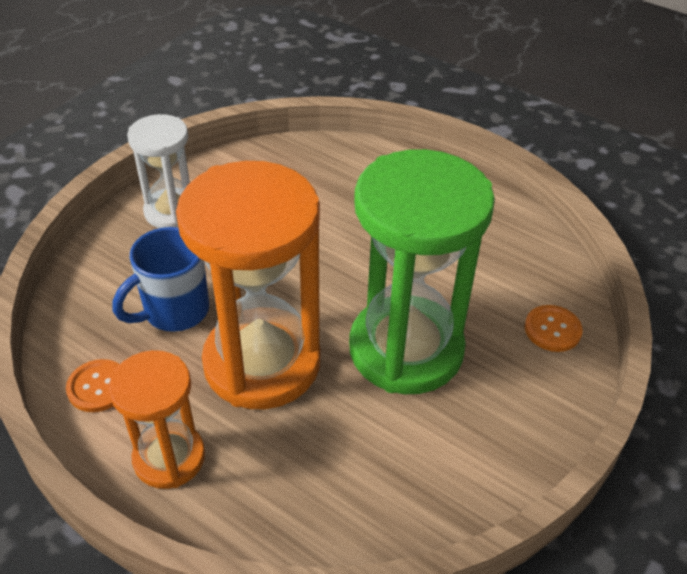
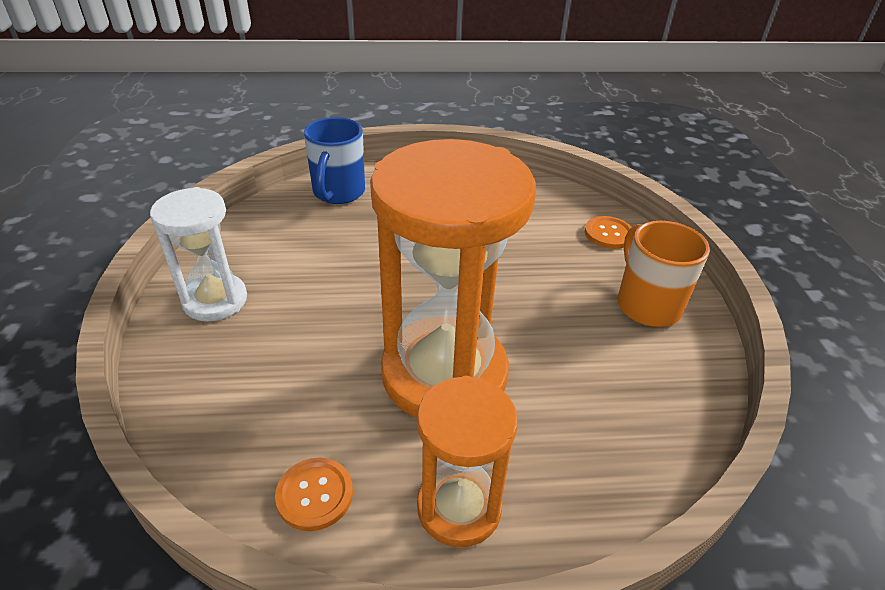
camera: 40 degrees left, 5 degrees down
blue mug [112,227,209,332] -> blue mug moved to [304,117,365,204]
green hourglass [349,149,495,394] -> none
none -> orange mug [618,221,710,327]

